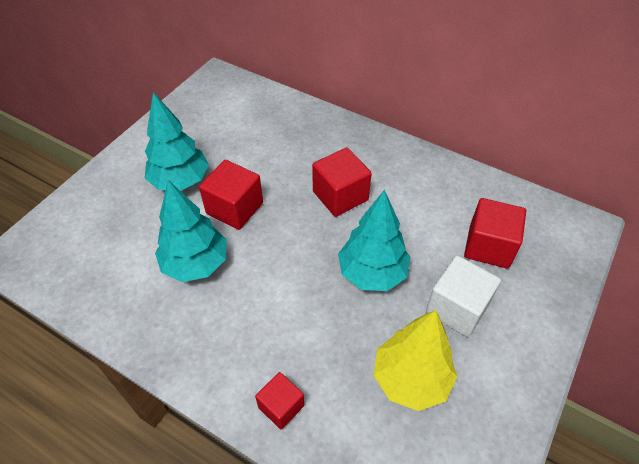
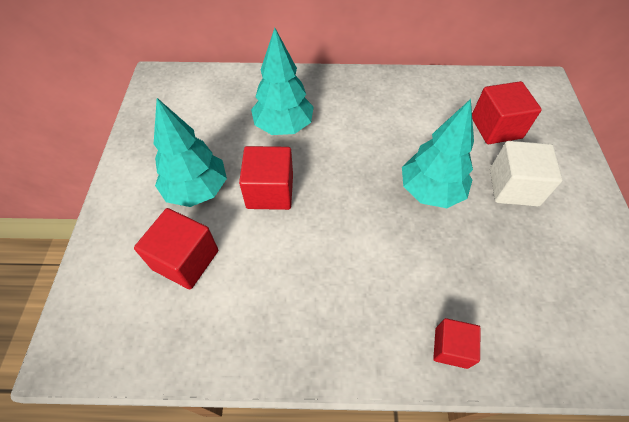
camera: 30 degrees left, 5 degrees up
turquoise tree [155,180,227,282] -> turquoise tree moved to [251,28,313,135]
red cube [312,147,372,217] -> red cube moved to [134,208,218,289]
yellow tree [374,310,457,411] -> none

